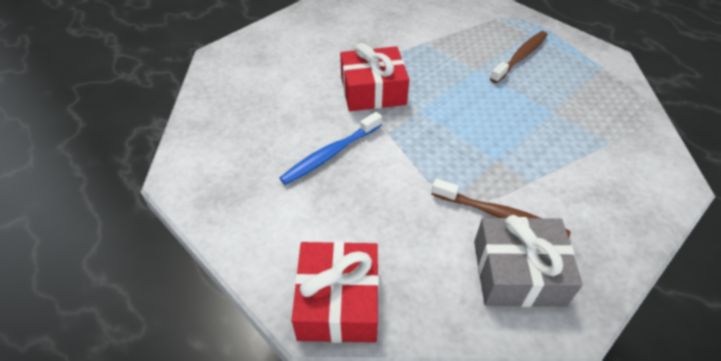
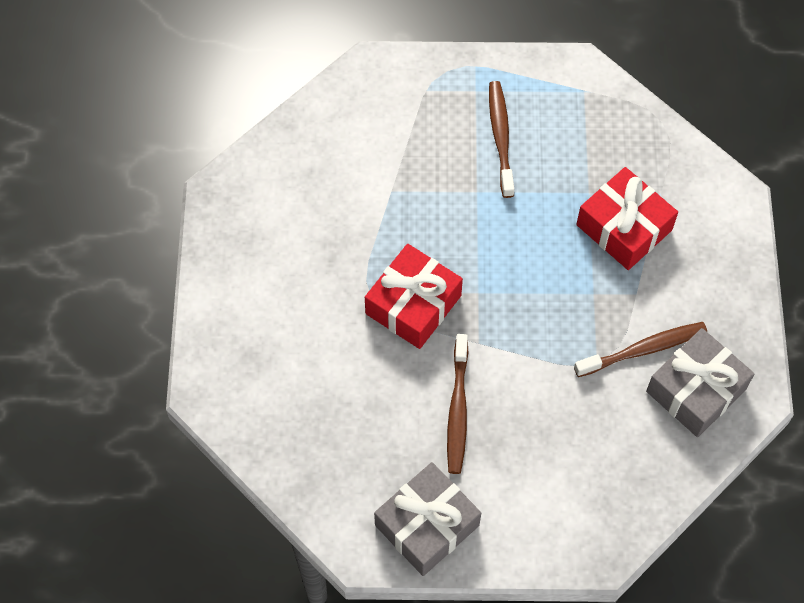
camera: 45 degrees left, 15 degrees up
blue toothbrush [280,112,382,185] -> brown toothbrush [447,334,468,474]
red gift [292,241,379,343] -> red gift moved to [576,167,678,270]
none -> grey gift [374,462,481,576]

